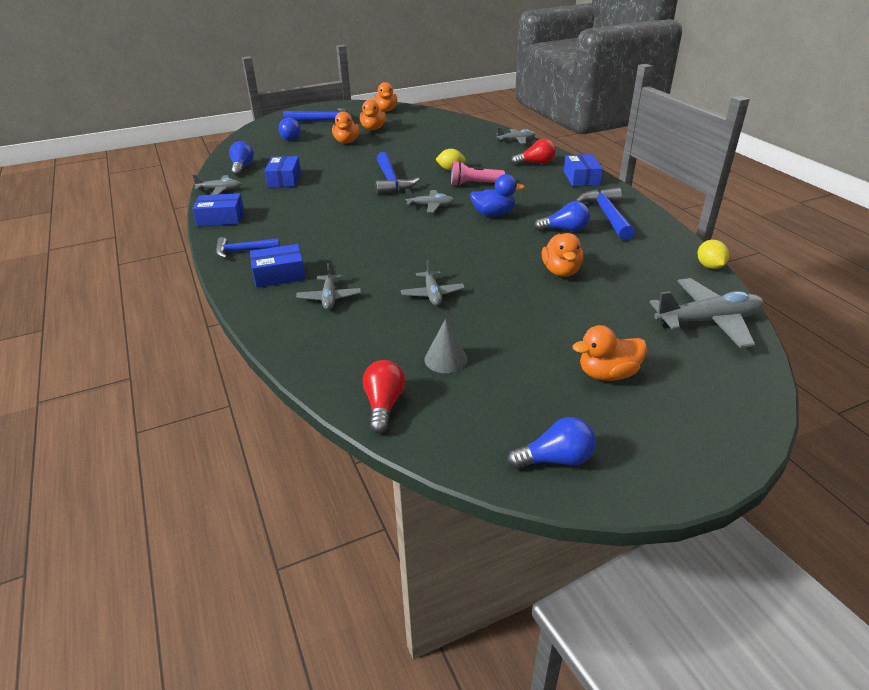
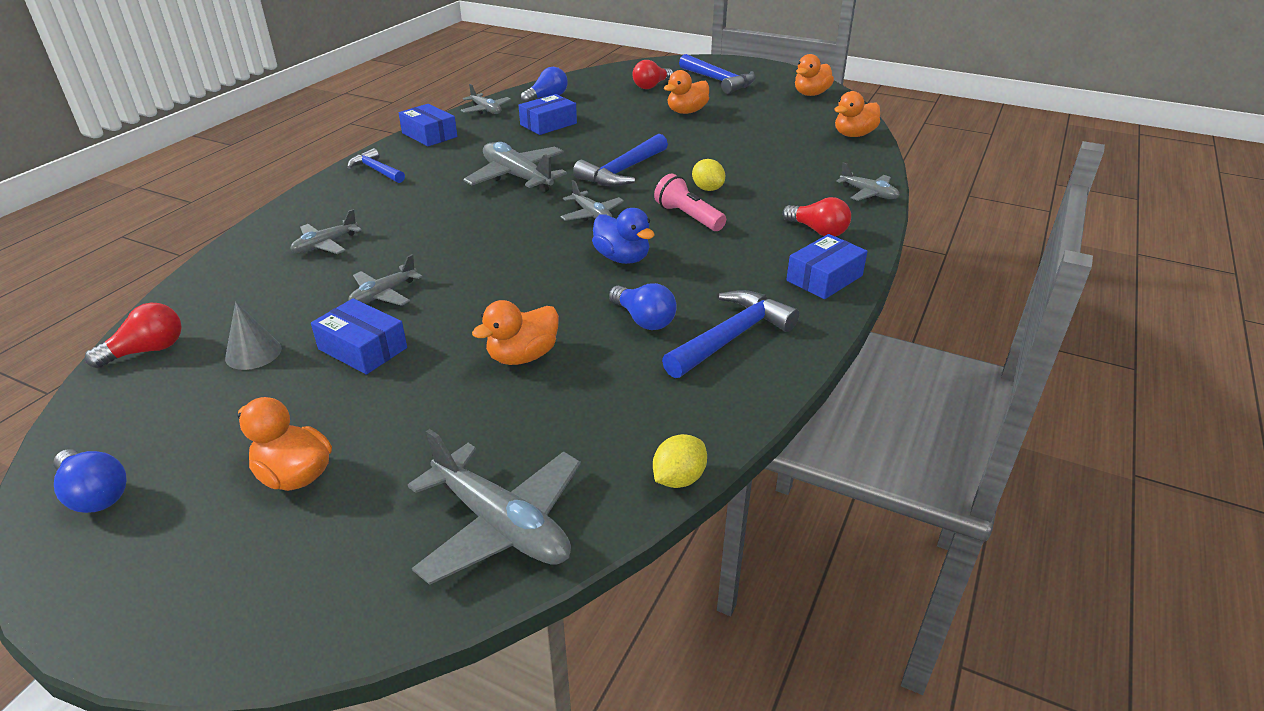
camera: 50 degrees right, 0 degrees up
blue box [250,244,306,288] -> blue box moved to [311,298,407,375]
blue light bulb [278,118,301,141] -> red light bulb [632,60,673,89]
orange duck [360,99,386,130] -> orange duck moved to [834,91,880,137]
none -> grey plane [463,142,567,193]

